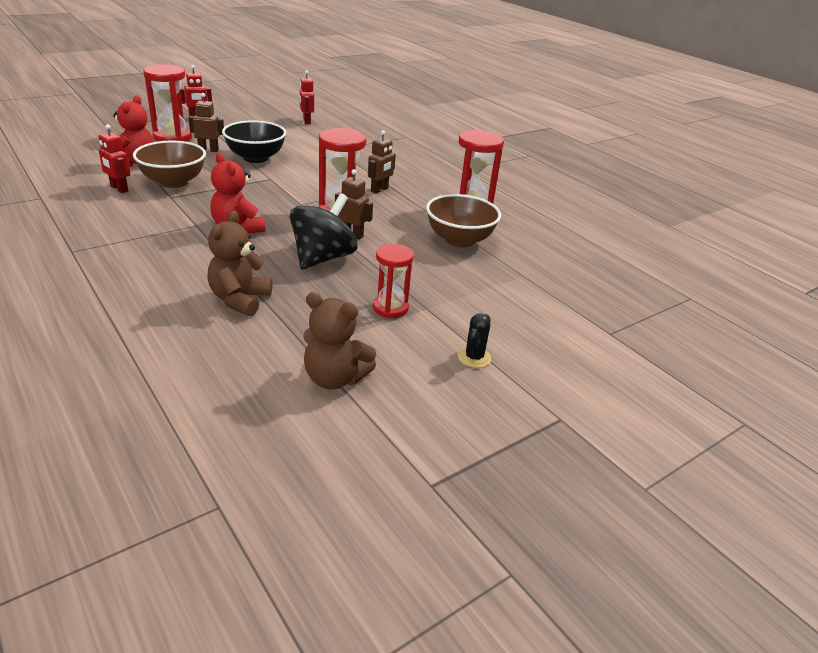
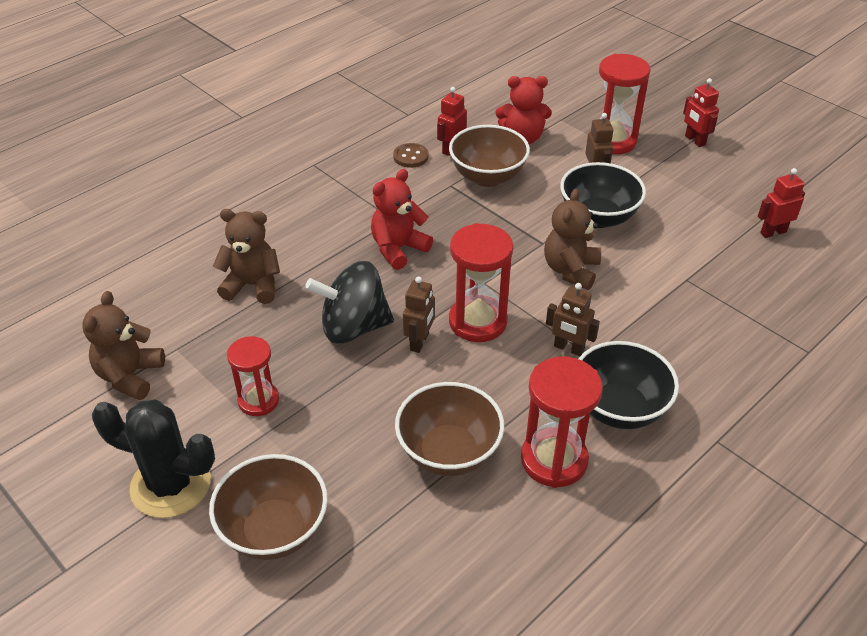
camera: 85 degrees right, 10 degrees up
black spinning top [290,193,357,269] -> black spinning top turned 150 degrees clockwise [305,261,394,344]
black cactus [457,314,491,368] -> black cactus [92,399,215,518], size x2.06
none -> brown bowl [209,454,328,560]
none -> brown button [393,143,429,168]
none -> brown teddy bear [544,189,601,290]
none -> black bowl [578,341,679,429]

